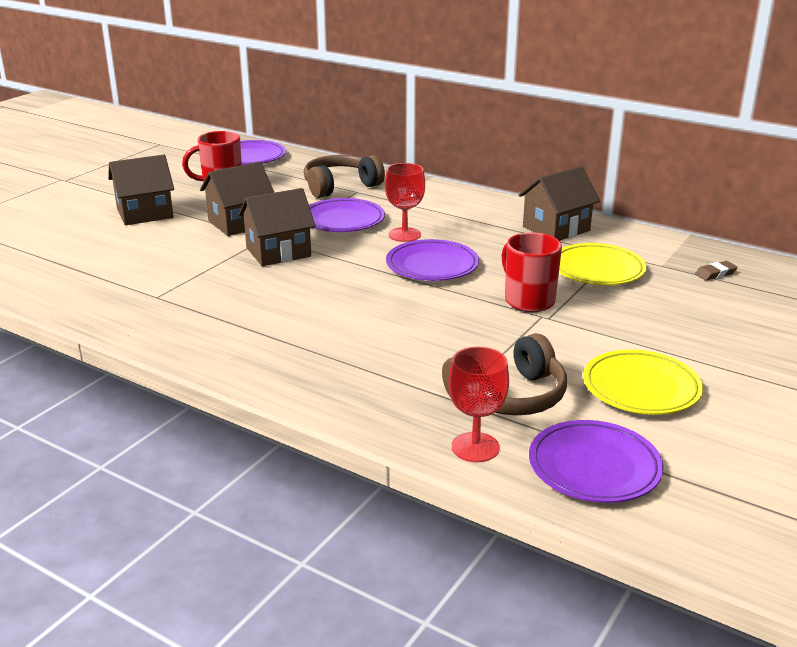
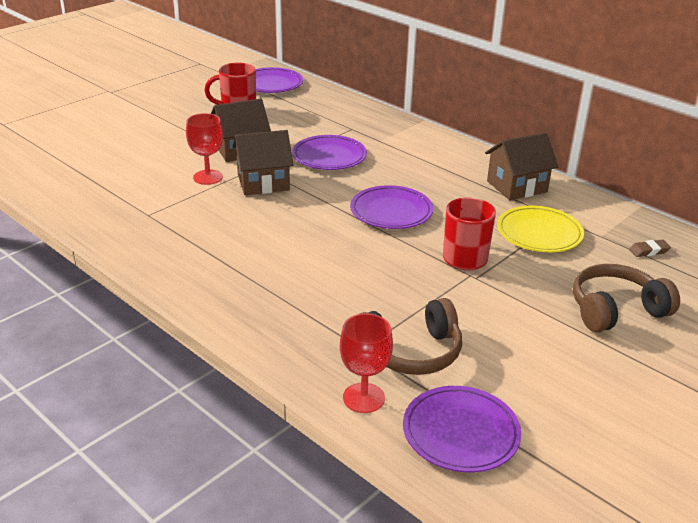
camera: 10 degrees right, 5 degrees up
brown house [108,155,174,225] -> none
brown headphones [304,155,385,198] -> brown headphones moved to [573,264,680,332]
red goblet [385,163,425,242] -> red goblet moved to [186,113,223,185]
yellow plate [583,350,703,415] -> none

